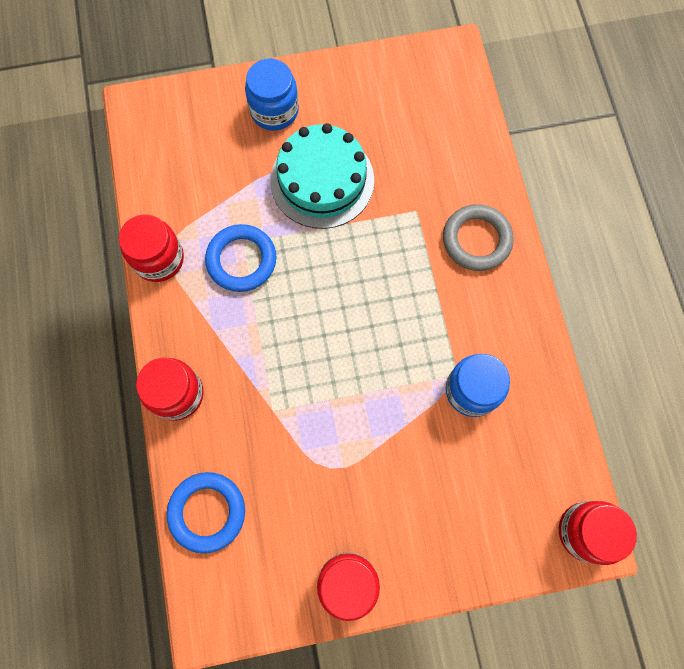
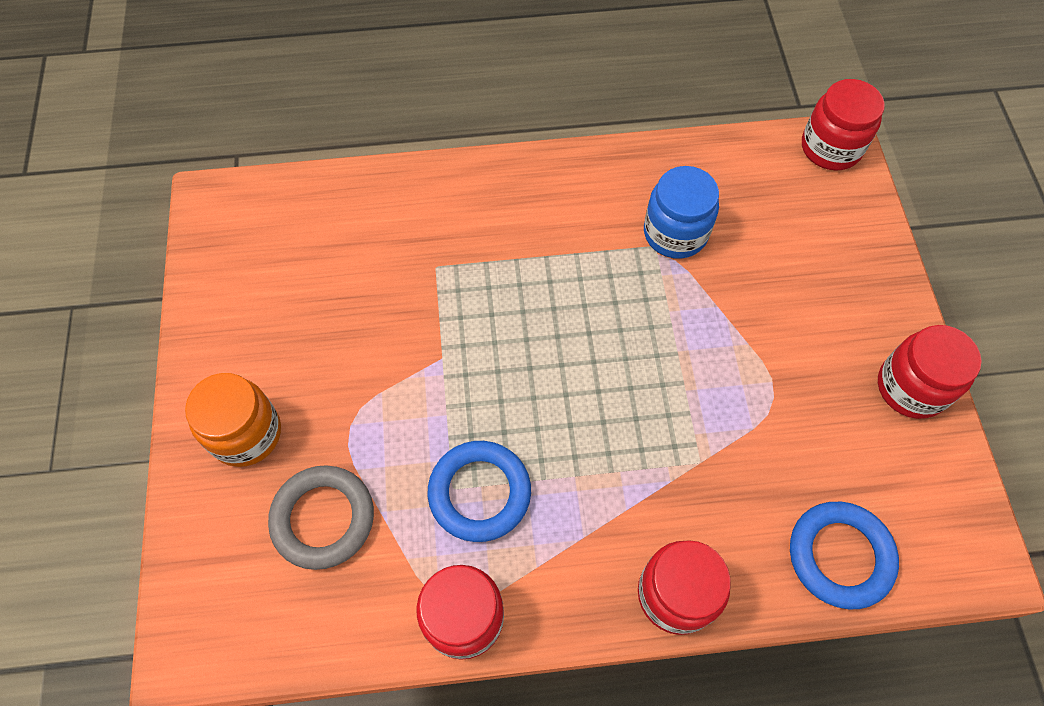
camera: 85 degrees left, 10 degrees down
blue jar [245,58,299,131] -> orange jar [185,373,281,467]
turquoise cake [270,123,374,229] -> none
grey ring [443,204,514,271] -> grey ring moved to [268,465,374,570]

